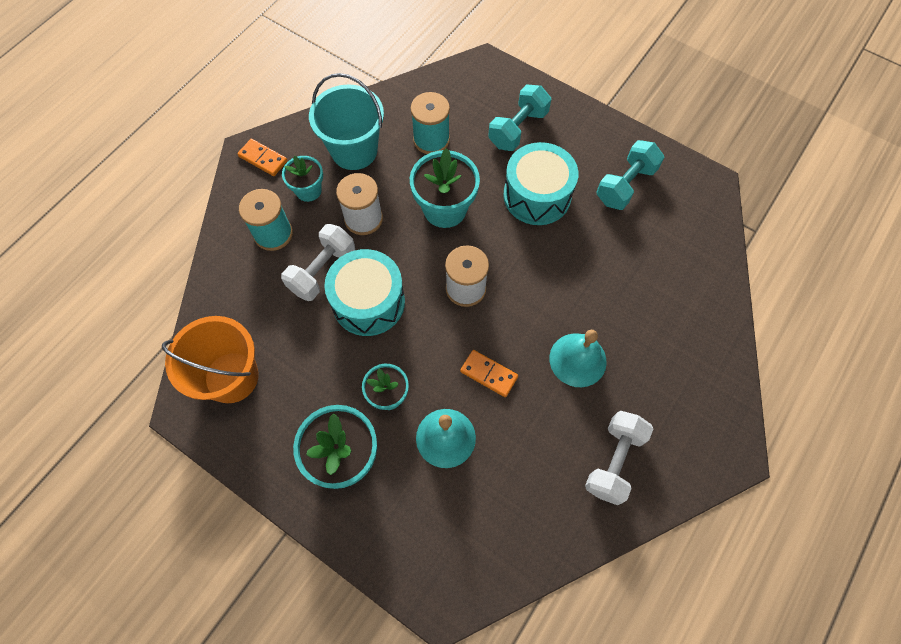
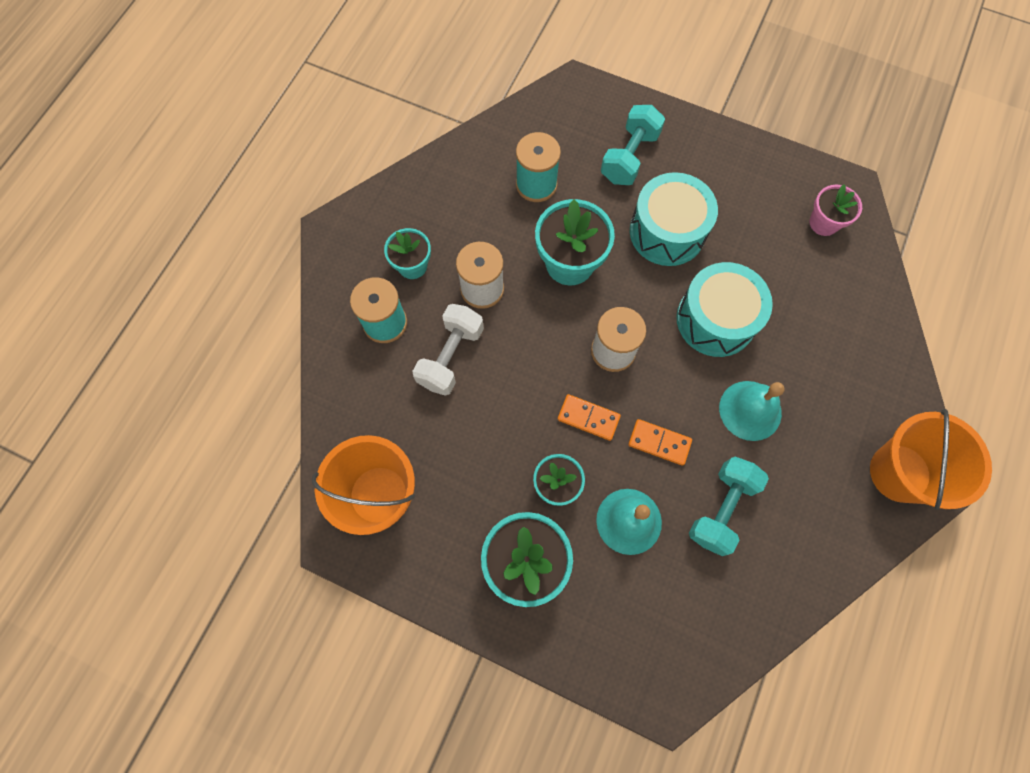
camera: 10 degrees left, 5 degrees up
orange domino [237,139,287,176] -> orange domino moved to [557,394,621,441]
turquoise bucket [309,73,384,170] -> none
turquoise drum [324,249,405,336] -> turquoise drum moved to [677,262,773,357]
white dumbbell [585,411,653,505] -> none
turquoise dumbbell [596,140,665,210] -> turquoise dumbbell moved to [689,457,769,556]
none -> pink flower pot [809,184,862,236]
none -> orange bucket [870,409,992,510]

